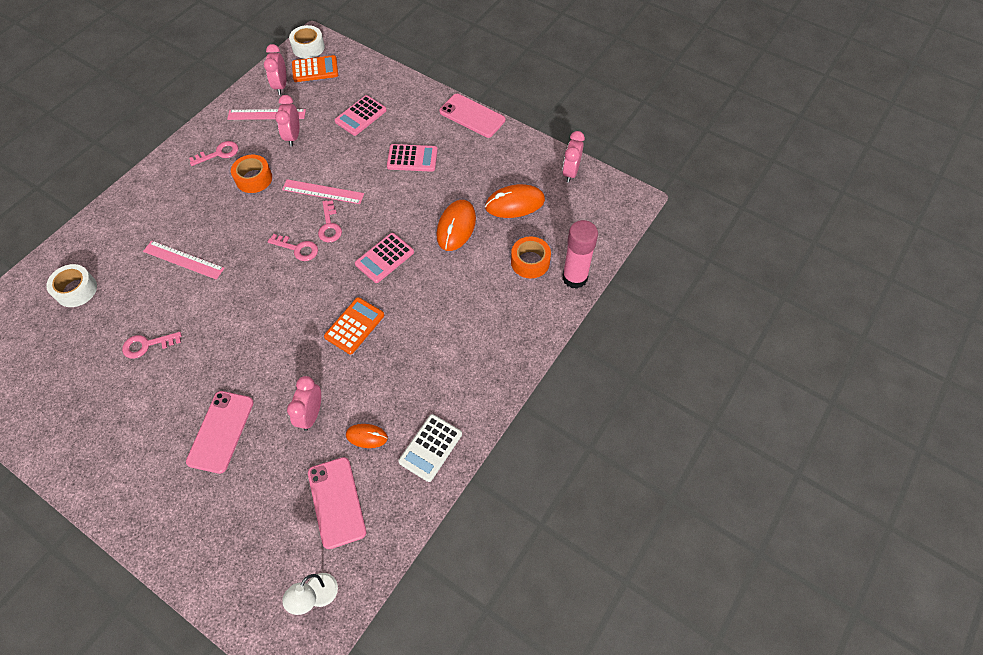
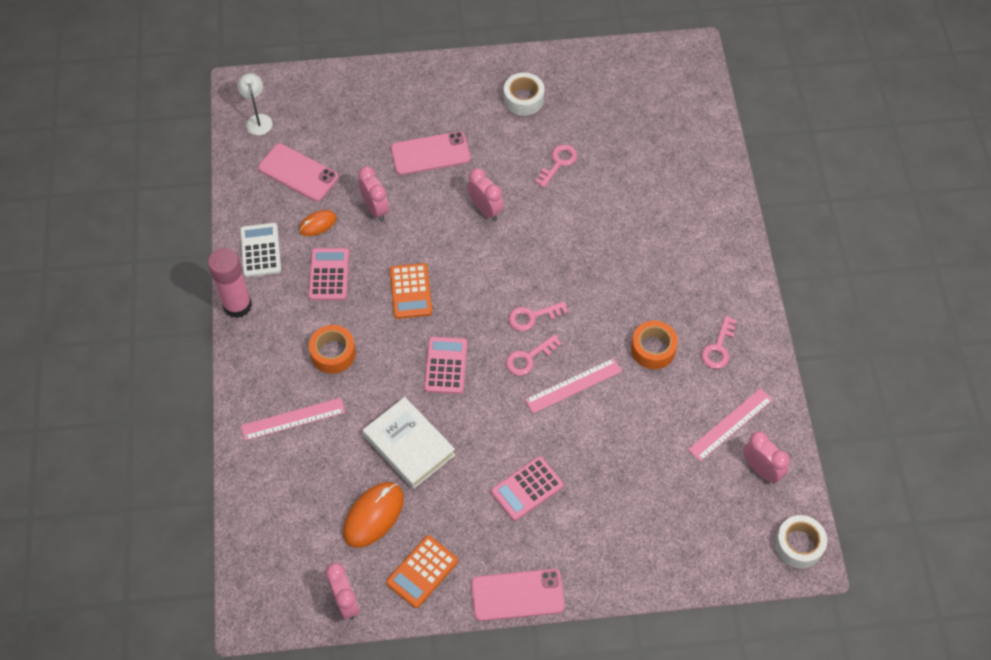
camera: 140 degrees right, 0 degrees up
white tape [46,264,97,307] -> white tape moved to [504,73,544,116]
pink ruler [143,241,225,280] -> pink ruler moved to [241,398,345,441]
pink phone [186,391,254,474] -> pink phone turned 75 degrees counterclockwise [391,131,471,175]
pink clock [275,95,299,146] -> pink clock moved to [467,168,504,221]
orange calculator [292,55,338,82] -> orange calculator moved to [386,535,458,608]
pink key [318,200,342,243] -> pink key turned 75 degrees counterclockwise [506,335,562,376]
pink calculator [335,95,387,136] -> pink calculator moved to [308,248,349,300]
orange mouse [436,200,476,251] -> white book [363,397,455,489]
orange tape [511,236,551,278] -> orange tape moved to [309,325,356,374]
pink glue stick [562,220,598,289] -> pink glue stick moved to [208,248,252,318]

